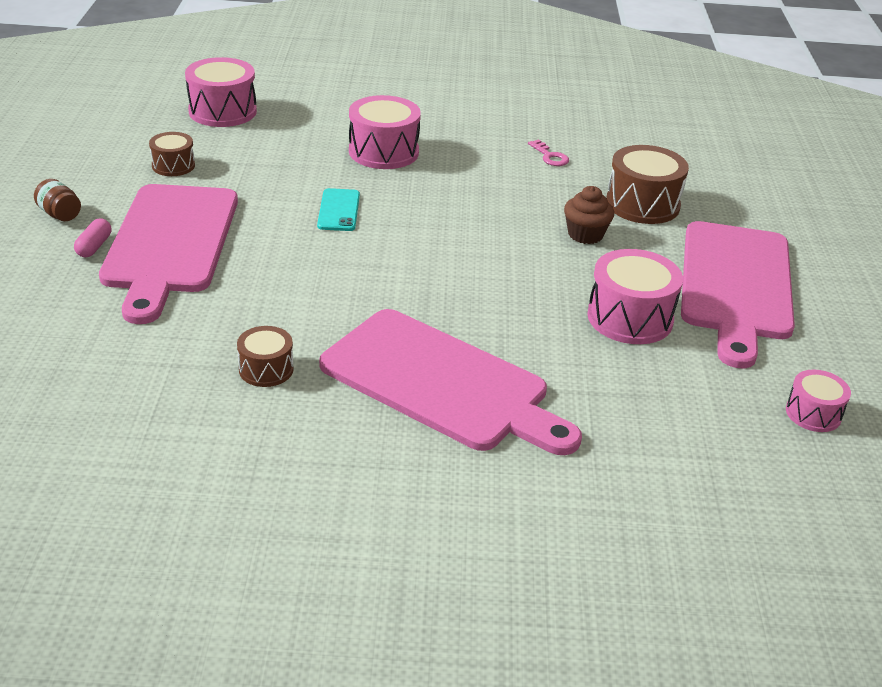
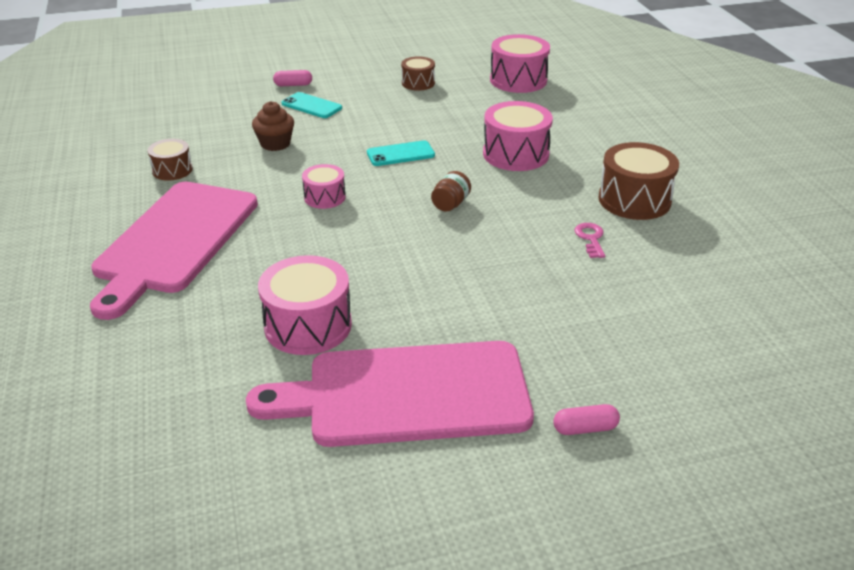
camera: 75 degrees right, 0 degrees up
brown jar [34,179,81,221] -> brown jar moved to [431,171,471,211]
pink cutting board [99,184,238,324] -> turquoise phone [281,92,342,118]
pink key [528,140,569,166] -> pink key turned 135 degrees clockwise [575,223,605,258]
brown cupcake [564,186,614,244] -> brown cupcake moved to [252,101,294,151]
brown drum [606,145,689,224] -> brown drum moved to [598,142,679,220]
pink drum [786,370,851,432] -> pink drum moved to [302,164,346,209]
none -> pink capsule [553,404,620,435]

